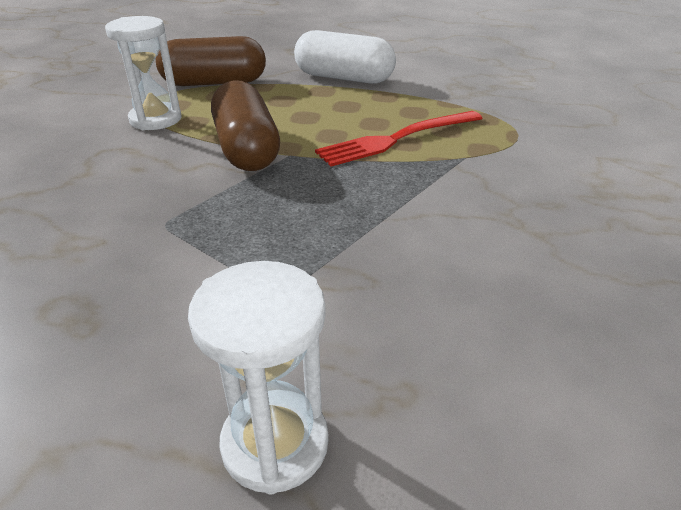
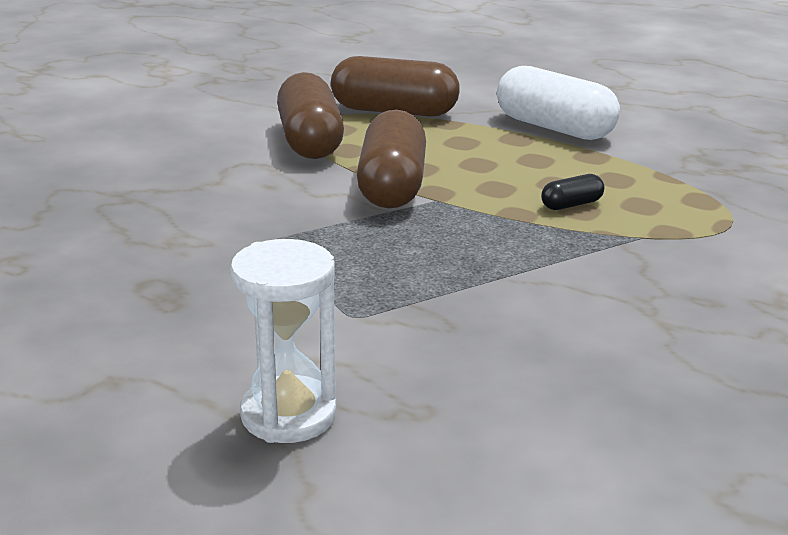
camera: 20 degrees right, 10 degrees down
white hourglass [105,16,182,130] -> brown capsule [277,72,344,159]
red fork [315,111,483,167] -> black capsule [541,174,605,210]

